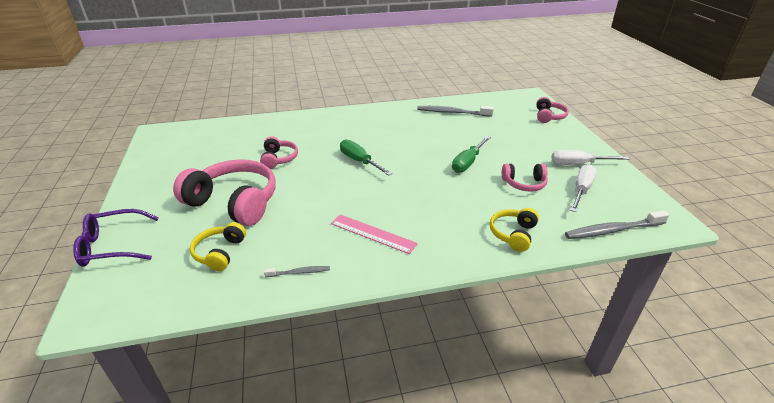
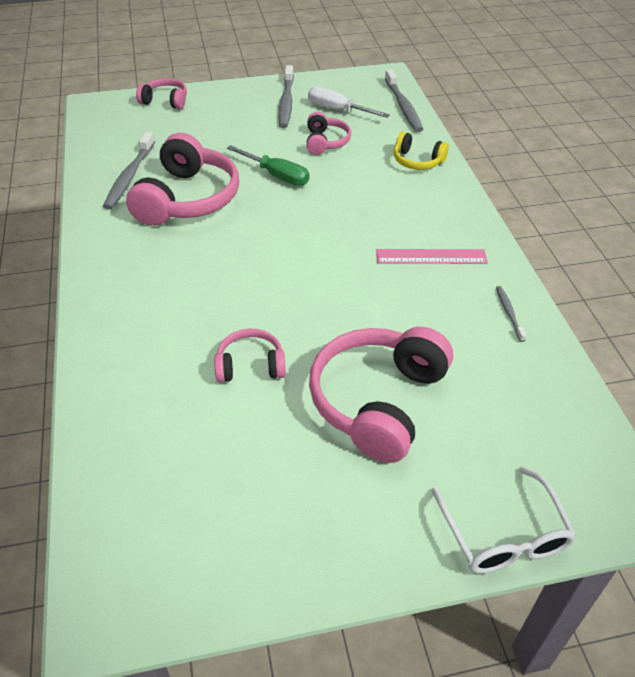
camera: 90 degrees left, 10 degrees up
purple glasses [73,209,159,267] -> white glasses [431,466,576,574]
yellow headphones [190,222,246,271] -> none
pink ruler [331,214,418,254] -> pink ruler turned 60 degrees clockwise [376,249,488,264]
green screwdriver [340,139,392,176] -> none
white screwdriver [551,150,629,165] -> grey toothbrush [278,65,294,128]
none -> pink headphones [126,133,239,226]

